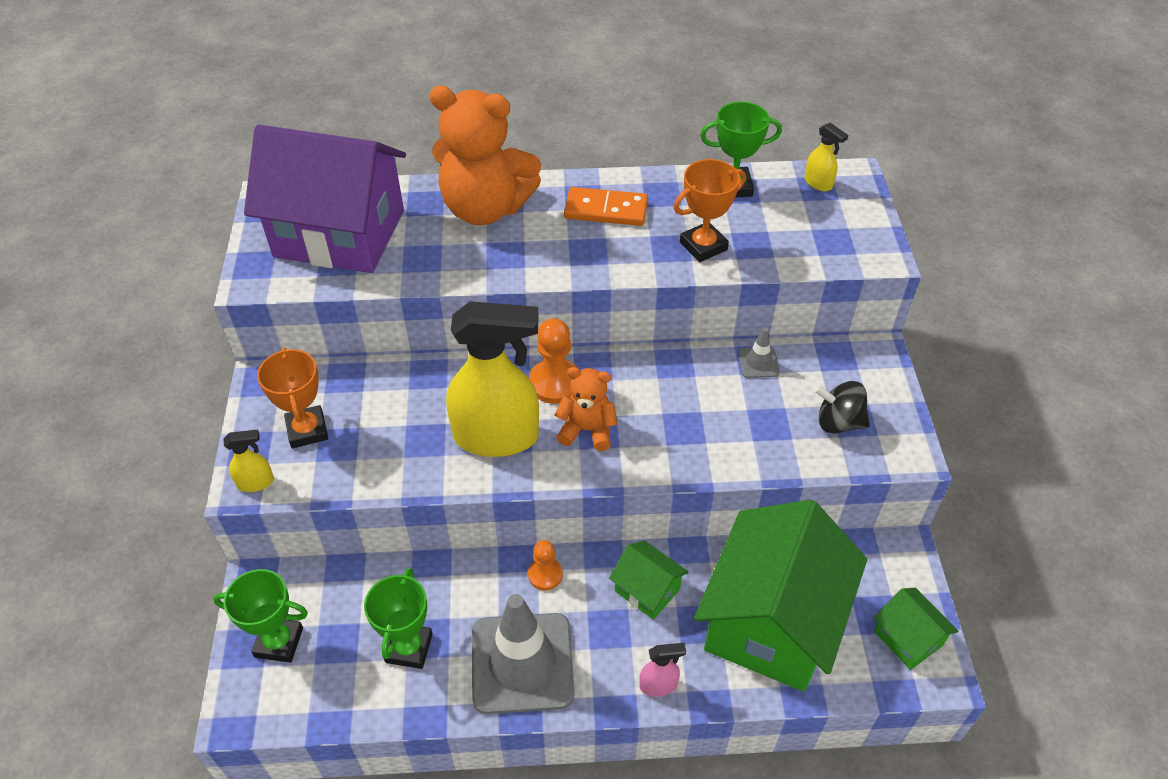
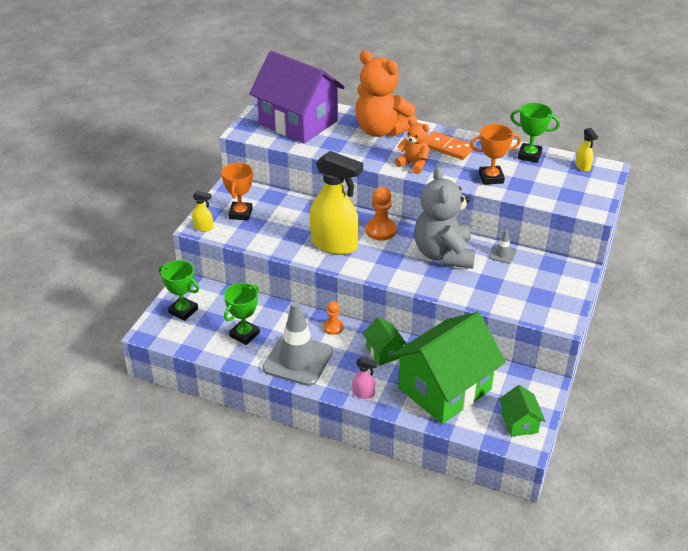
camera: 25 degrees right, 10 degrees down
orange teddy bear [555,367,617,451] -> orange teddy bear moved to [395,119,430,174]
black spinning top [814,381,870,434] -> none
none -> grey teddy bear [414,167,475,268]

